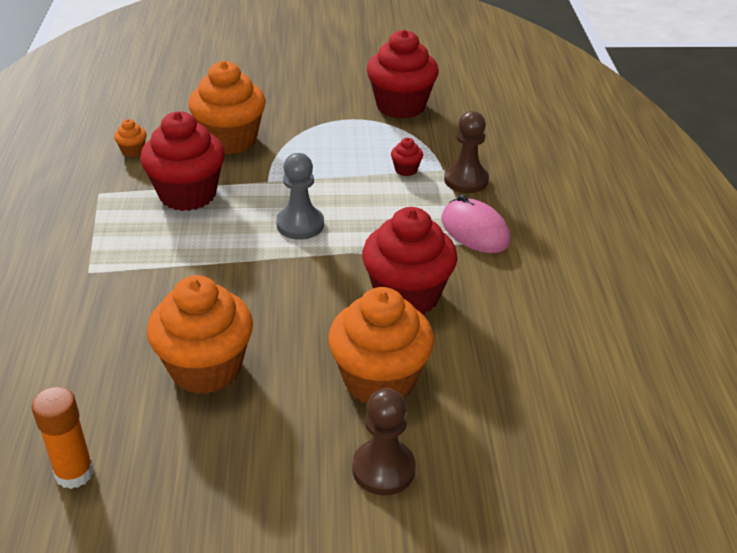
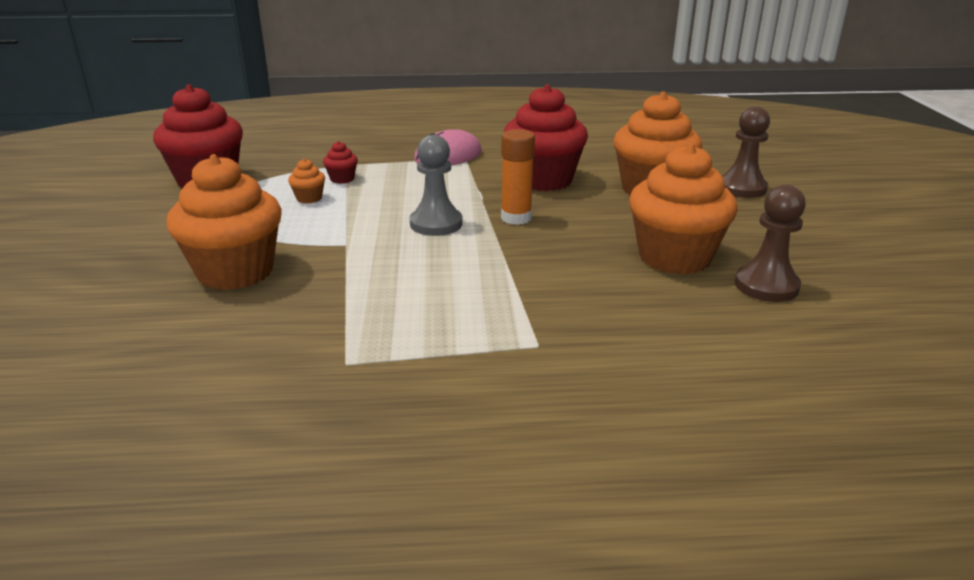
camera: 90 degrees left, 10 degrees down
orange glue stick [31,387,94,489] -> orange glue stick moved to [501,129,535,225]
orange cupcake [114,119,147,157] -> orange cupcake moved to [288,159,325,204]
red cupcake [140,111,225,211] -> none
brown pawn [444,111,489,193] -> brown pawn moved to [735,185,806,302]

